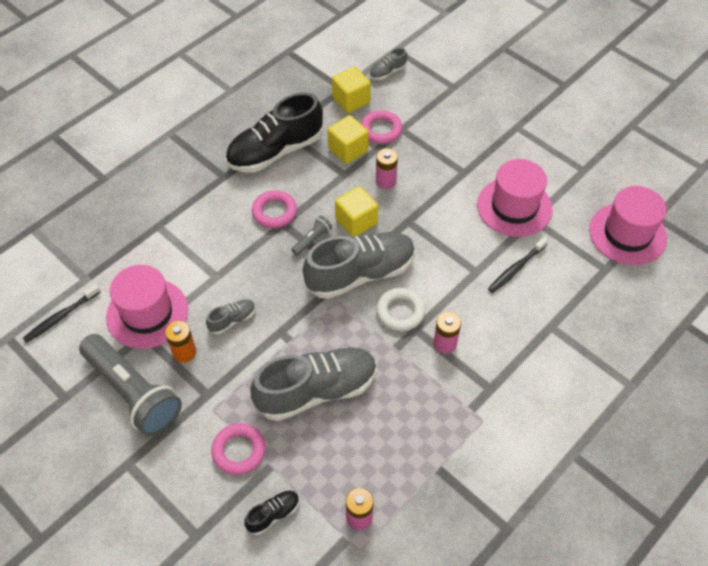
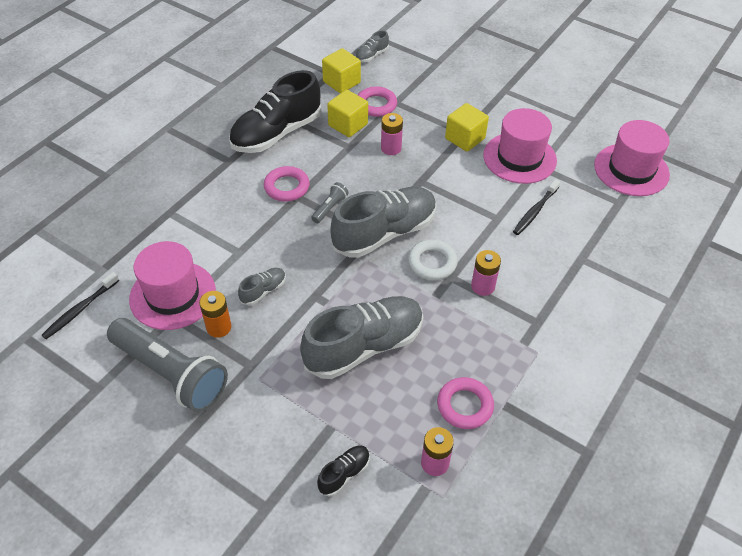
camera: 10 degrees left, 5 degrees down
pink ring [211,423,266,475] -> pink ring moved to [437,377,494,429]
yellow cube [335,186,378,236] -> yellow cube moved to [445,103,489,152]

